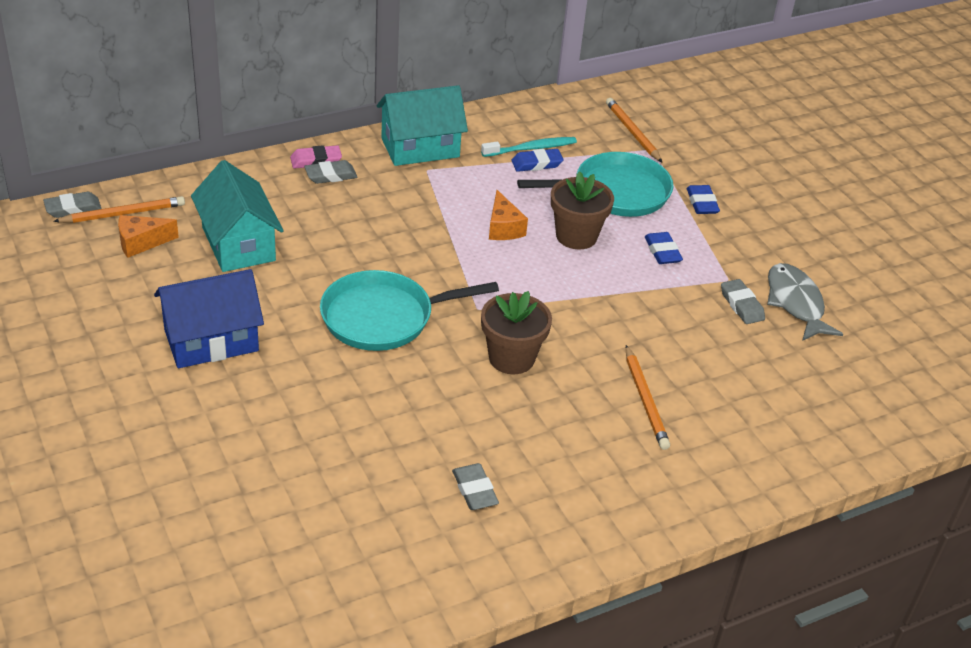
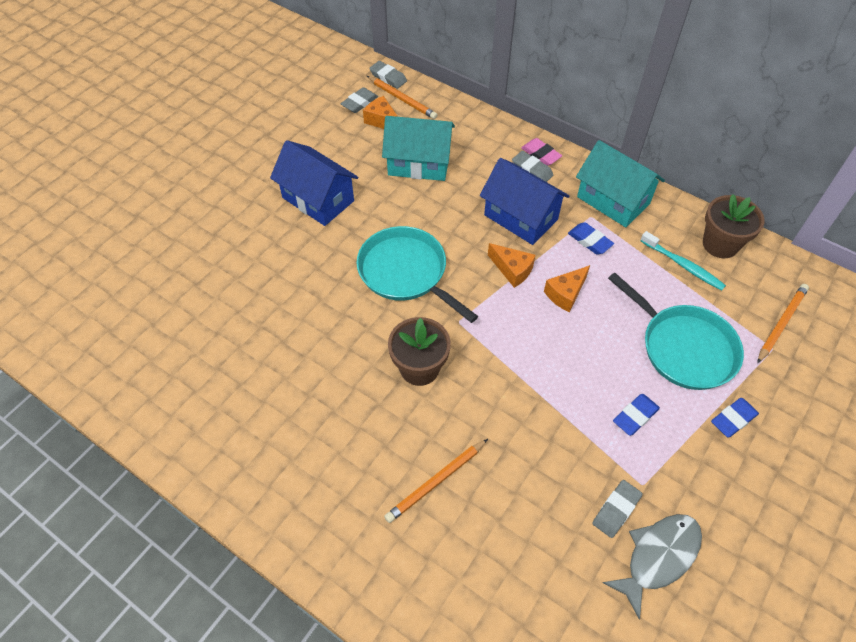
camera: 65 degrees right, 15 degrees up
turquoise house [191,160,284,272] -> turquoise house turned 60 degrees clockwise [382,116,455,181]
grey eraser [452,463,499,510] -> grey eraser moved to [340,87,378,113]
blue eraser [511,149,564,172] -> blue eraser moved to [568,222,614,255]
brown flower pot [551,171,614,250] -> brown flower pot moved to [703,194,765,258]
none -> blue house [480,158,569,245]
none -> orange cheese [488,243,535,288]

